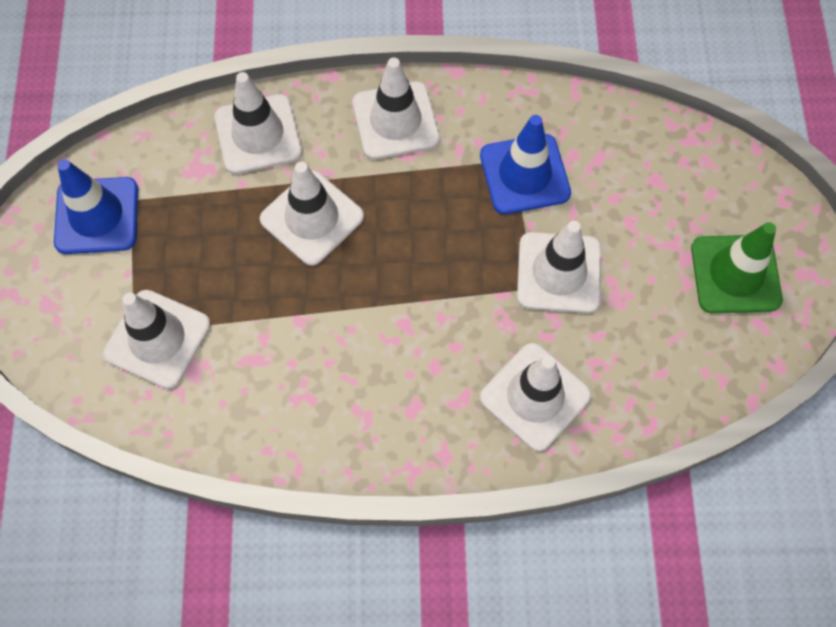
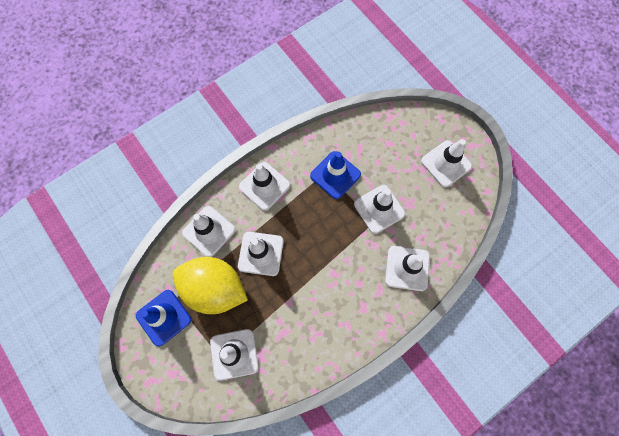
camera: 35 degrees left, 5 degrees up
green traffic cone [691,222,783,313] -> white traffic cone [421,139,472,187]
none -> yellow lemon [173,257,248,314]

